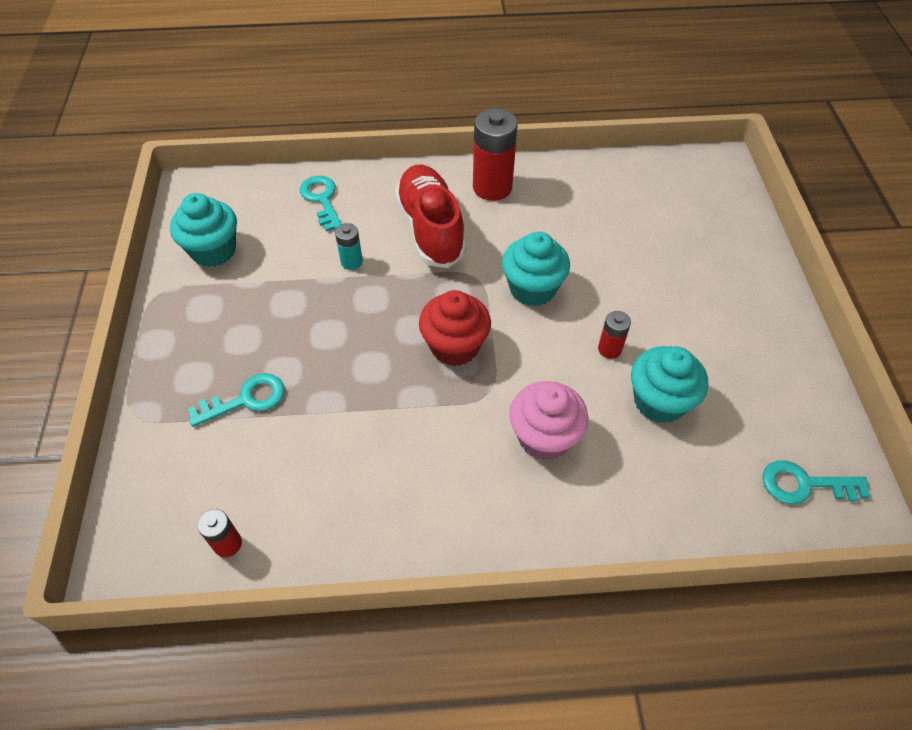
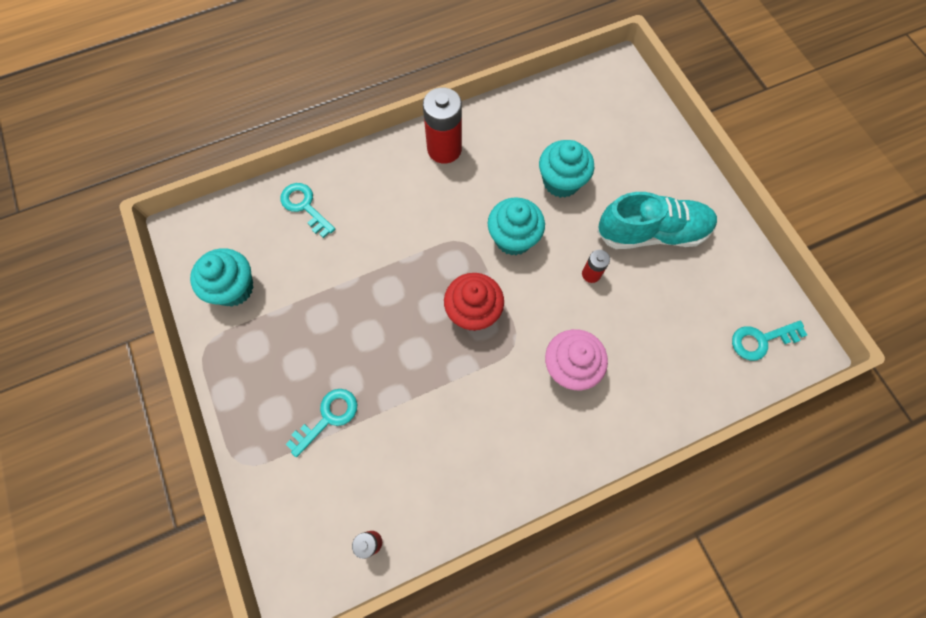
camera: 20 degrees left, 15 degrees up
turquoise battery [335,223,363,270] -> none
red shoe [395,165,466,268] -> none
turquoise cupcake [631,346,708,423] -> turquoise cupcake moved to [539,140,594,198]
none -> turquoise shoe [597,192,717,249]

